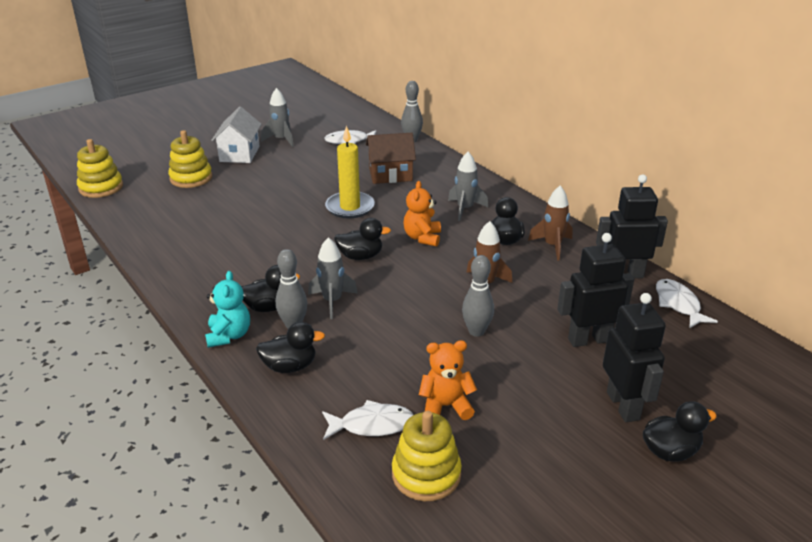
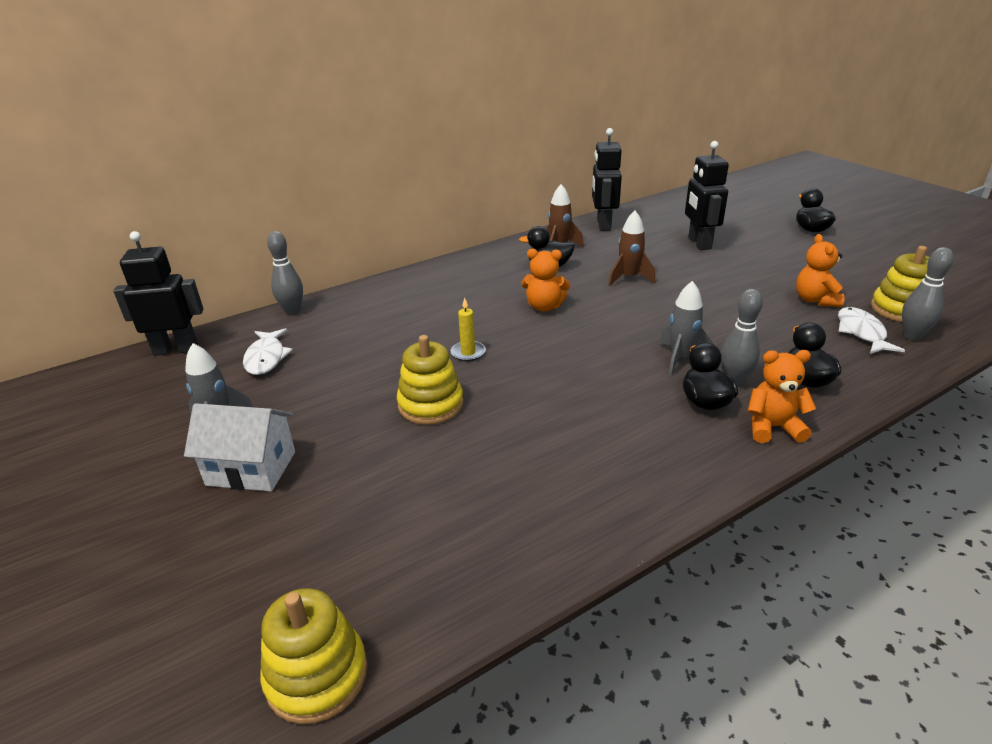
camera: 85 degrees left, 0 degrees up
yellow stacking toy [168,130,212,188] -> yellow stacking toy moved to [397,335,463,425]
turquoise teddy bear [205,271,250,348] -> orange teddy bear [748,350,816,443]
yellow candle [325,126,375,219] -> yellow candle [451,298,486,361], size x0.54
black duck [334,218,391,260] -> none
brown house [366,133,416,184] -> none
grey rocket [448,152,488,221] -> none
grey bowling pin [462,255,494,337] -> grey bowling pin moved to [902,247,953,341]
black robot [603,293,666,422] -> black robot moved to [113,231,204,356]
white fish [656,279,718,328] -> none

